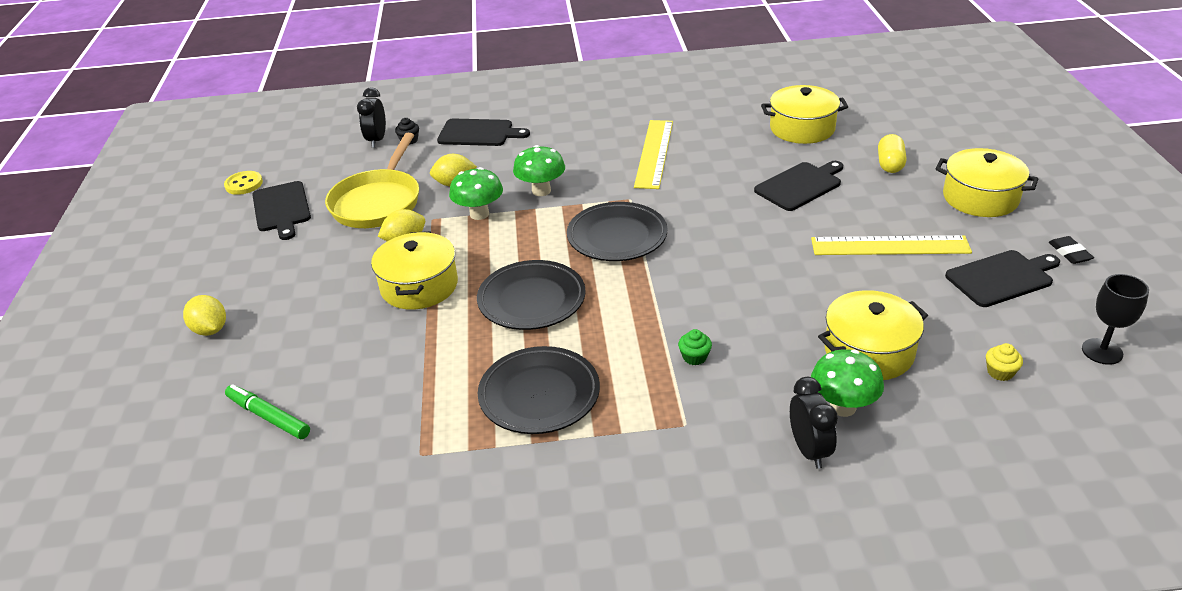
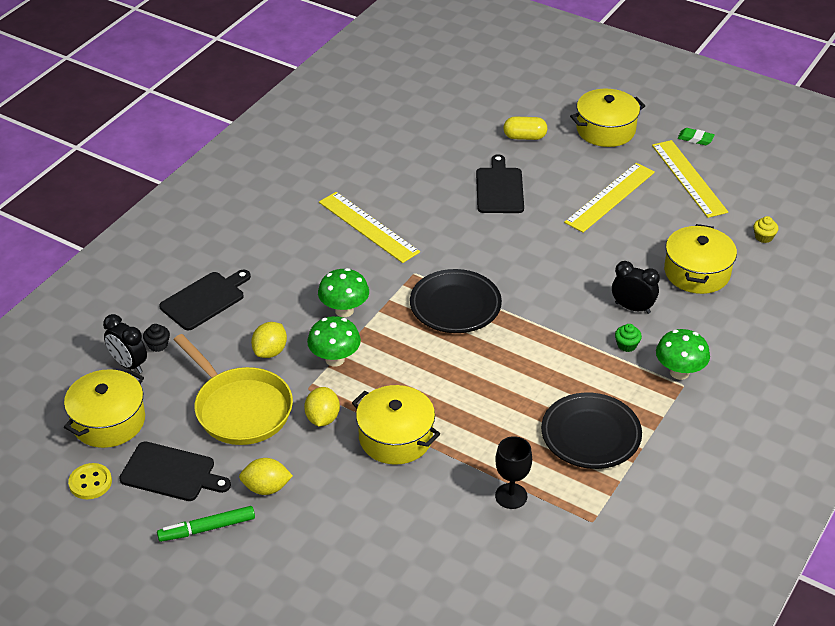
camera: 55 degrees left, 5 degrees up
yellow lemon [183,295,226,336] -> yellow lemon moved to [239,458,293,495]
green marker [225,384,310,439] -> green marker moved to [157,506,255,542]
black plate [477,260,586,330] -> none
yellow pot [761,85,848,144] -> yellow pot moved to [64,369,145,448]
black clock [790,377,838,469] -> black clock moved to [612,261,660,314]
green mushroom [811,349,884,417] -> green mushroom moved to [656,329,710,380]
yellow capsule [878,134,906,173] -> yellow capsule turned 45 degrees counterclockwise [503,117,547,140]
black cutting board [945,250,1060,307] -> yellow ruler [652,140,728,218]
black eraser [1049,236,1094,264] -> green eraser [678,128,715,145]
black goblet [1082,274,1149,365] -> black goblet moved to [495,436,532,509]

